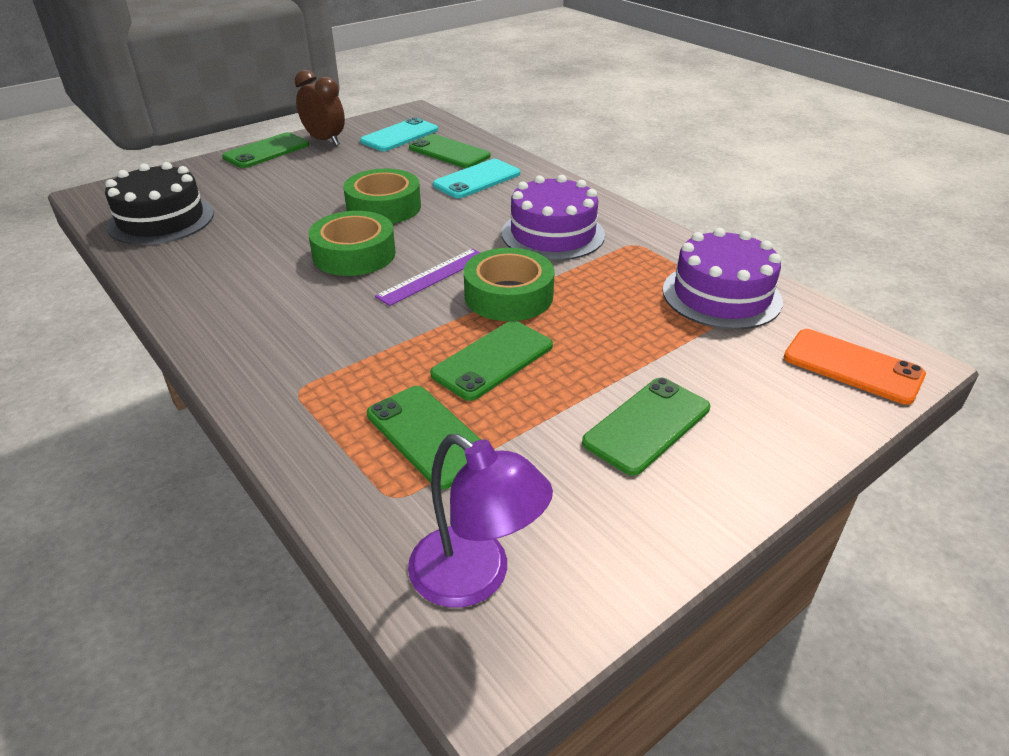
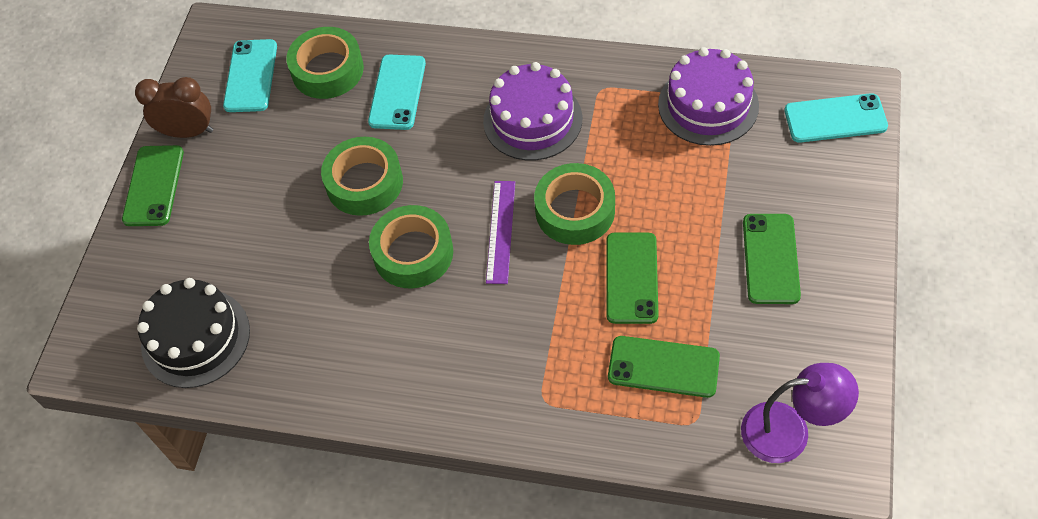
camera: 35 degrees left, 20 degrees up
green phone [409,134,491,168] -> green tape [286,27,364,99]
orange phone [784,329,926,405] -> turquoise phone [784,93,888,143]

